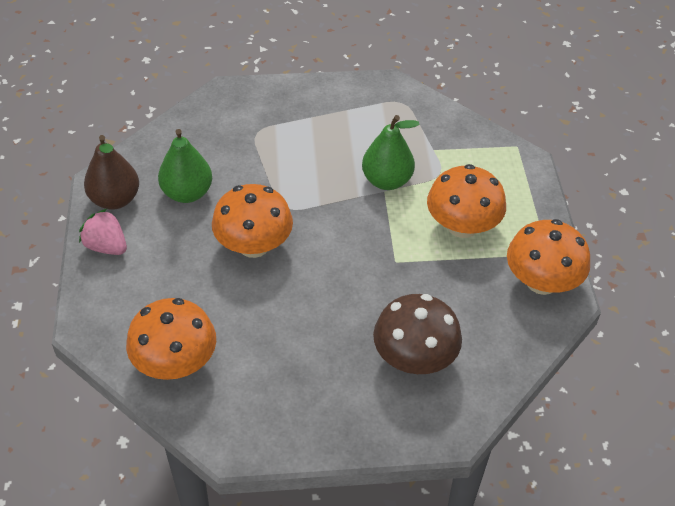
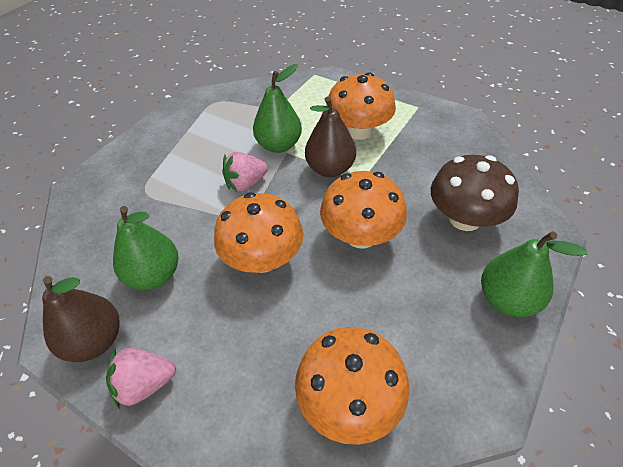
camera: 50 degrees left, 0 degrees up
orange mushroom [507,219,590,295] -> orange mushroom moved to [320,171,407,249]
none -> pink strawberry [222,152,268,192]
none -> brown pear [305,96,356,177]
none -> green pear [481,231,588,317]

